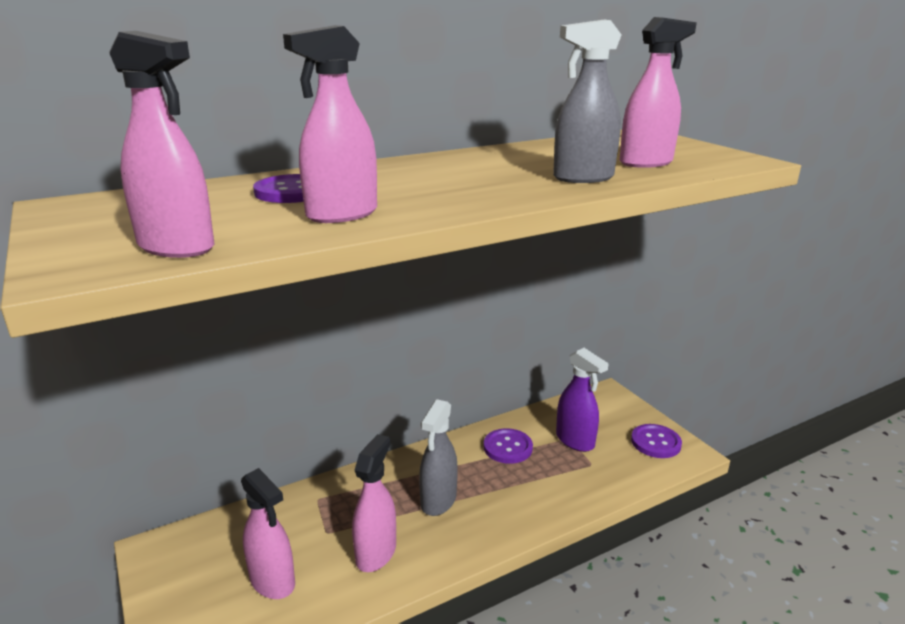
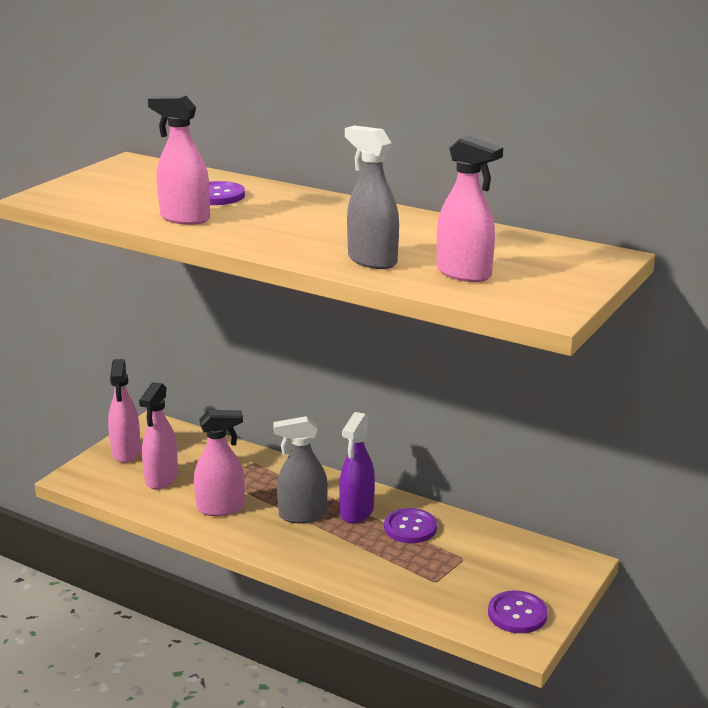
camera: 60 degrees right, 0 degrees up
pink spray bottle [109,31,214,258] -> pink spray bottle moved to [108,359,141,463]
purple spray bottle [556,348,609,452] -> purple spray bottle moved to [339,412,375,523]

